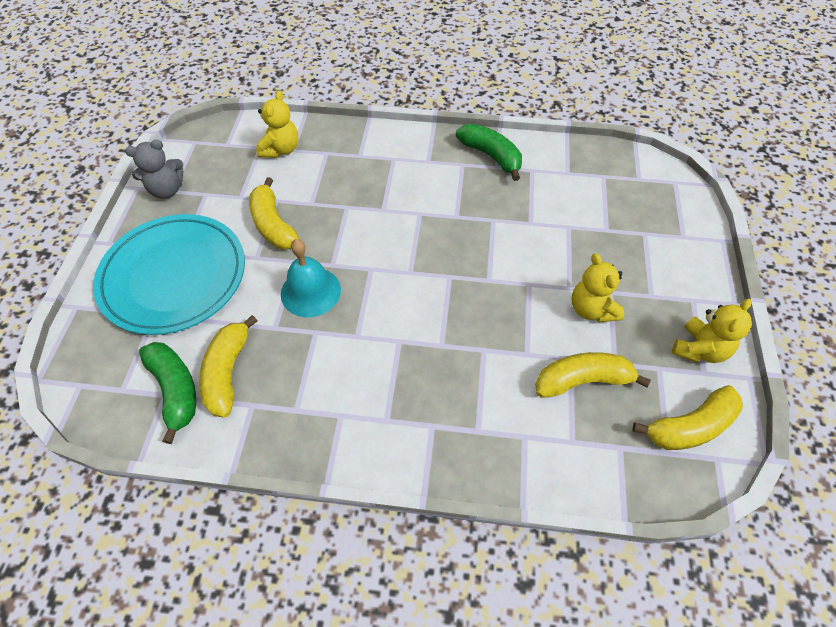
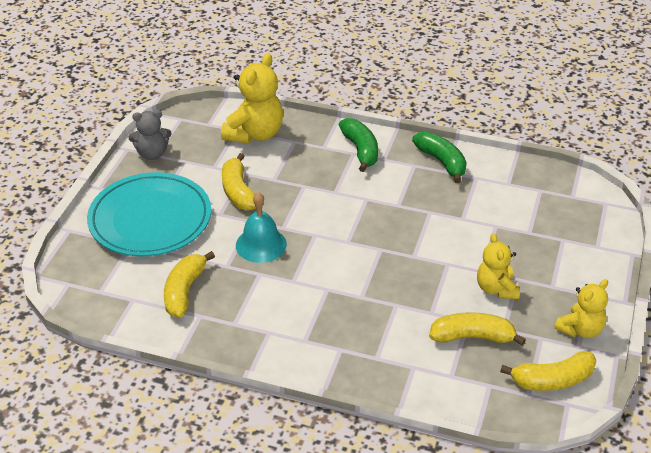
camera: 10 degrees right, 15 degrees down
green banana [139,342,196,444] -> green banana moved to [339,118,378,172]
yellow teddy bear [256,90,299,158] -> yellow teddy bear [221,53,283,144], size x1.59

